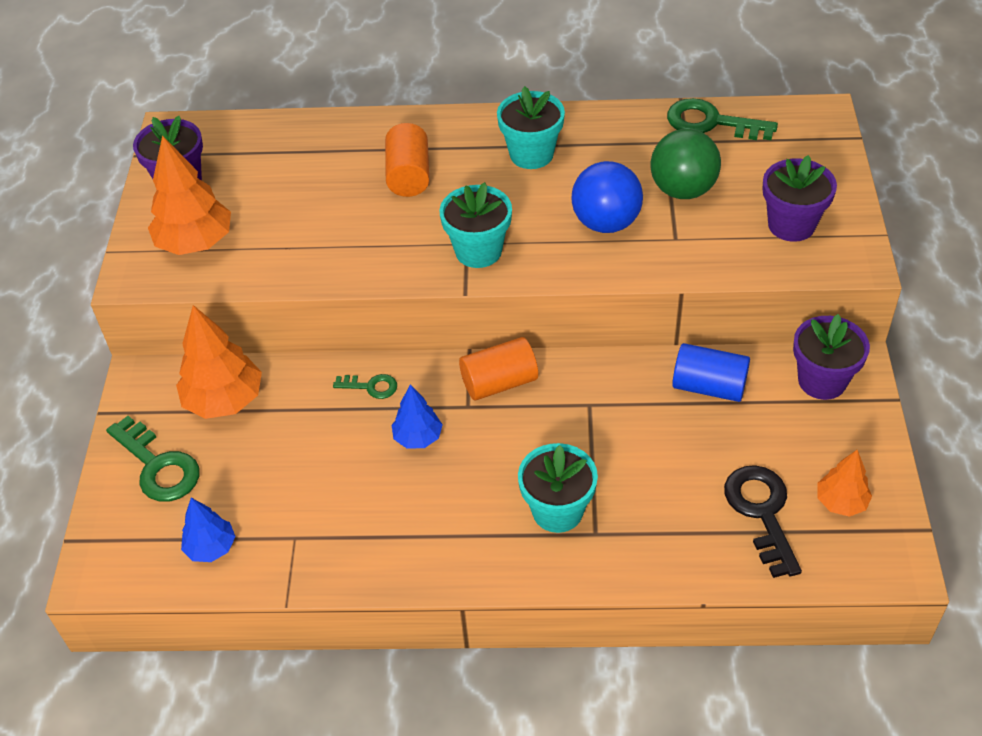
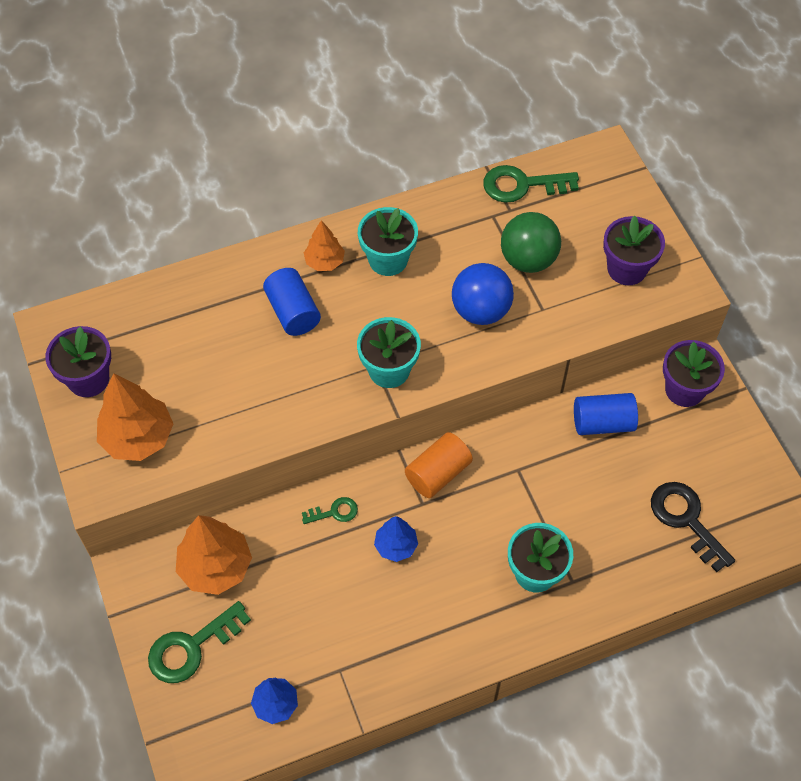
camera: 25 degrees left, 10 degrees up
green key [106,416,199,502] -> green key turned 120 degrees clockwise [148,601,251,683]
orange cylinder [385,123,429,197] -> blue cylinder [263,268,321,336]
orange tree [817,450,872,517] -> orange tree moved to [304,220,345,271]

